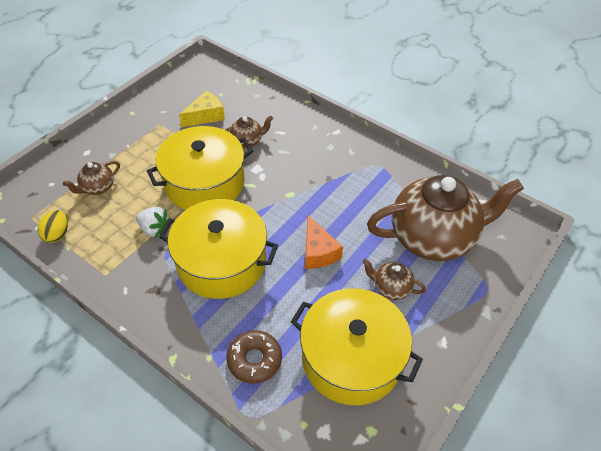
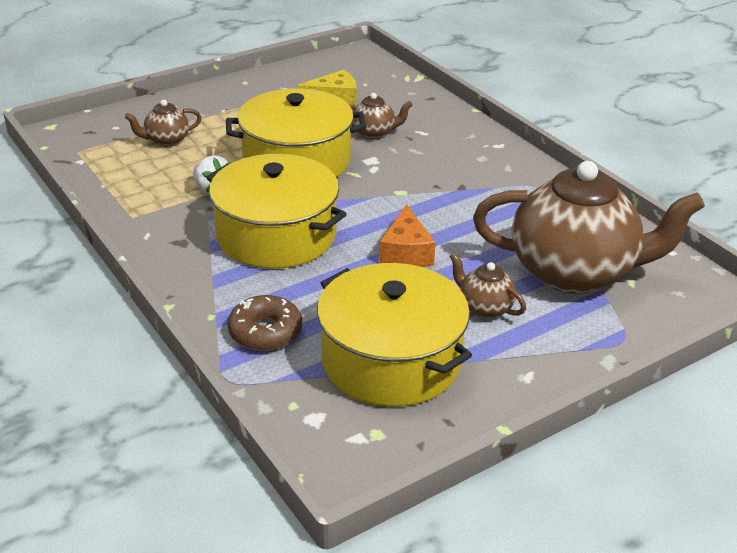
camera: 20 degrees right, 15 degrees down
yellow egg [38,210,68,243] -> none

